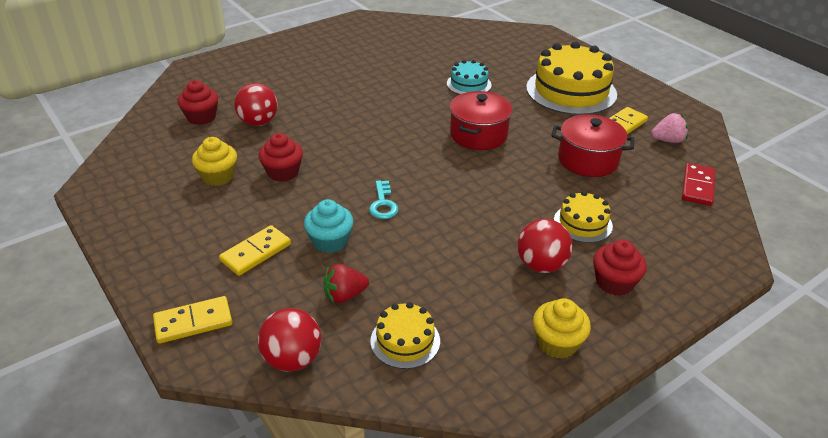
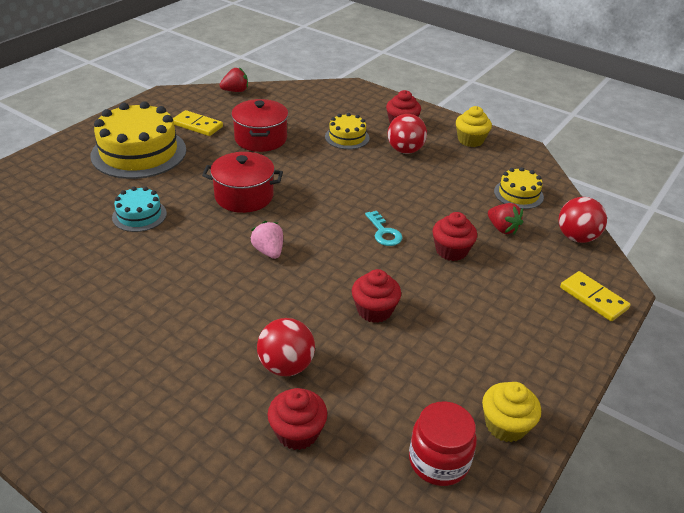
camera: 110 degrees left, 0 degrees up
yellow cupcake [192,137,237,186] -> yellow cupcake moved to [482,382,541,442]
yellow domino [219,225,291,276] -> none
turquoise cupcake [304,199,354,253] -> red cupcake [432,212,477,261]
turquoise key [369,180,399,219] -> turquoise key turned 90 degrees clockwise [365,211,403,246]
pink strawberry [651,113,688,143] -> pink strawberry moved to [250,221,283,259]
red domino [682,163,715,206] -> none
none -> red strawberry [220,67,248,92]
none -> red jar [409,401,477,486]

